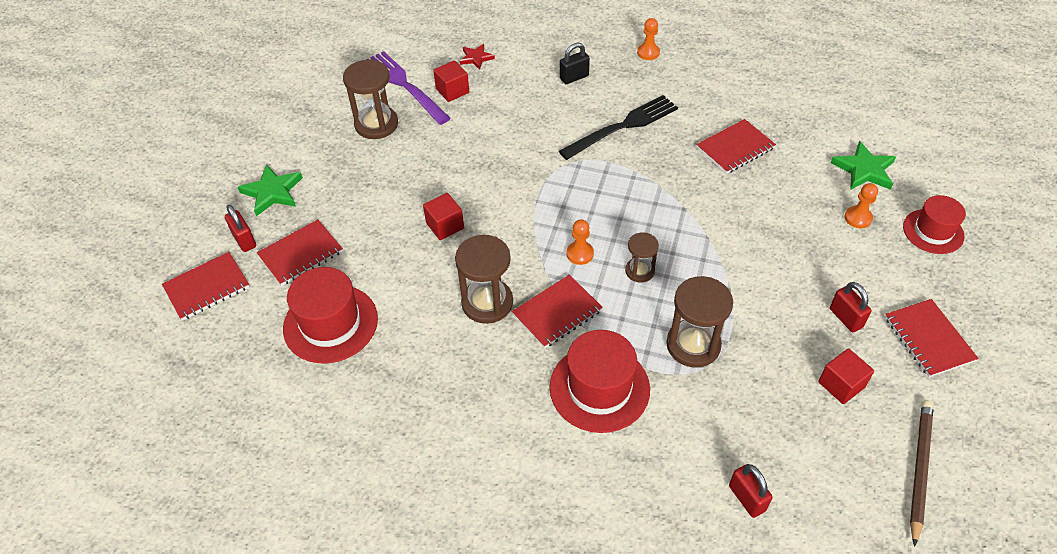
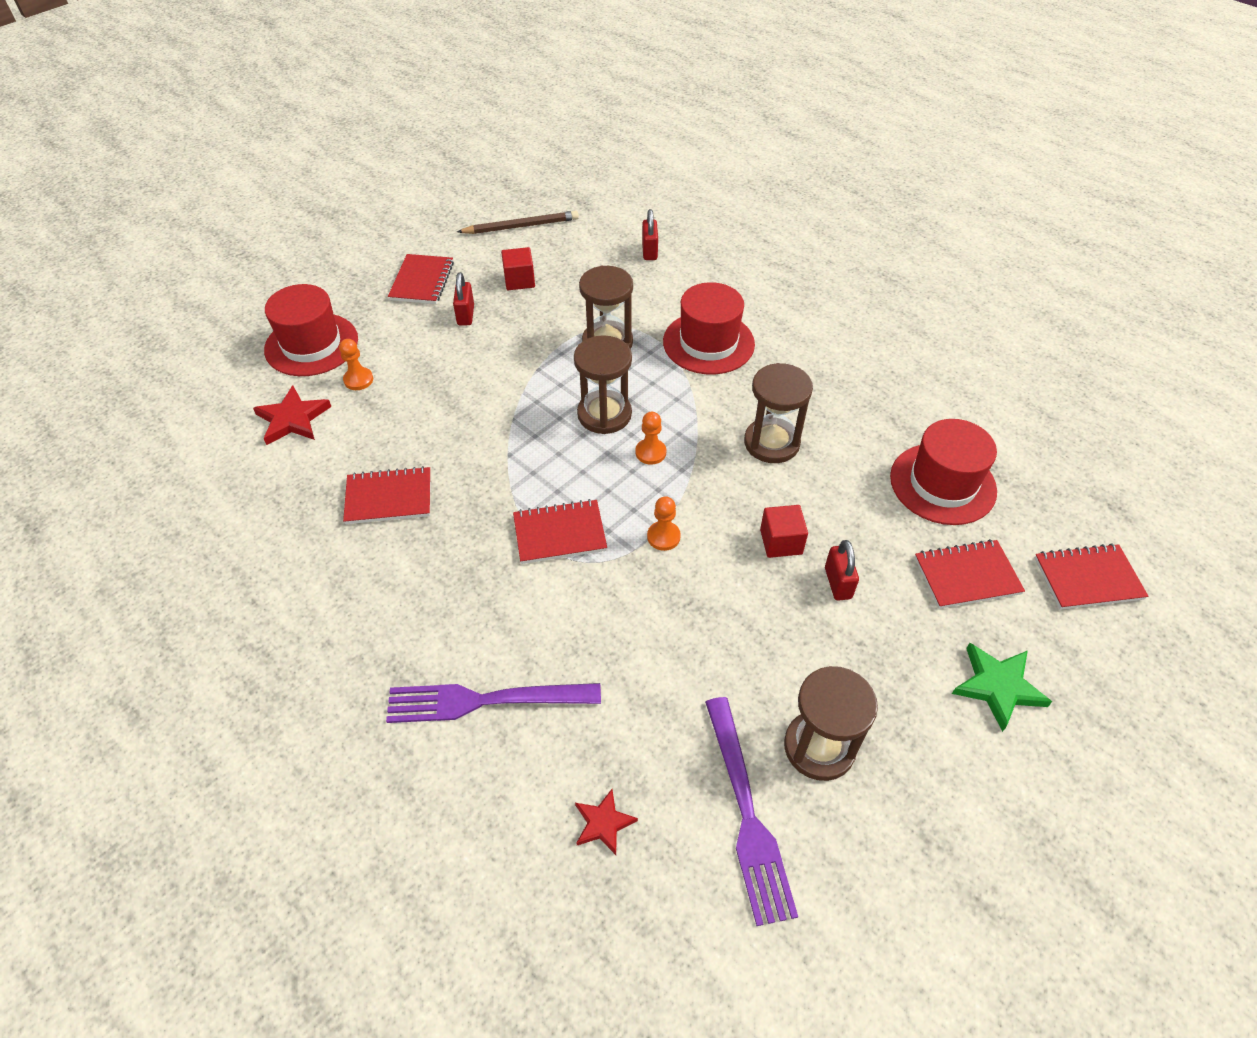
camera: 155 degrees left, 0 degrees up
red padlock [225,205,256,252] -> red padlock moved to [825,540,859,601]
red cube [433,60,469,102] -> none
red notebook [512,275,603,348] -> red notebook moved to [513,499,607,564]
black fork [559,95,678,160] -> none
black padlock [560,43,590,84] -> purple fork [386,683,601,723]
brown hourglass [625,232,659,283] -> brown hourglass [574,335,632,434], size x1.72
orange pawn [637,18,660,60] -> orange pawn moved to [647,496,681,551]
green star [831,141,896,190] -> red star [253,385,331,445]
red hat [903,195,966,254] -> red hat [264,284,358,376], size x1.52
brown pencil [910,400,934,547] -> brown pencil turned 150 degrees counterclockwise [457,211,579,234]

